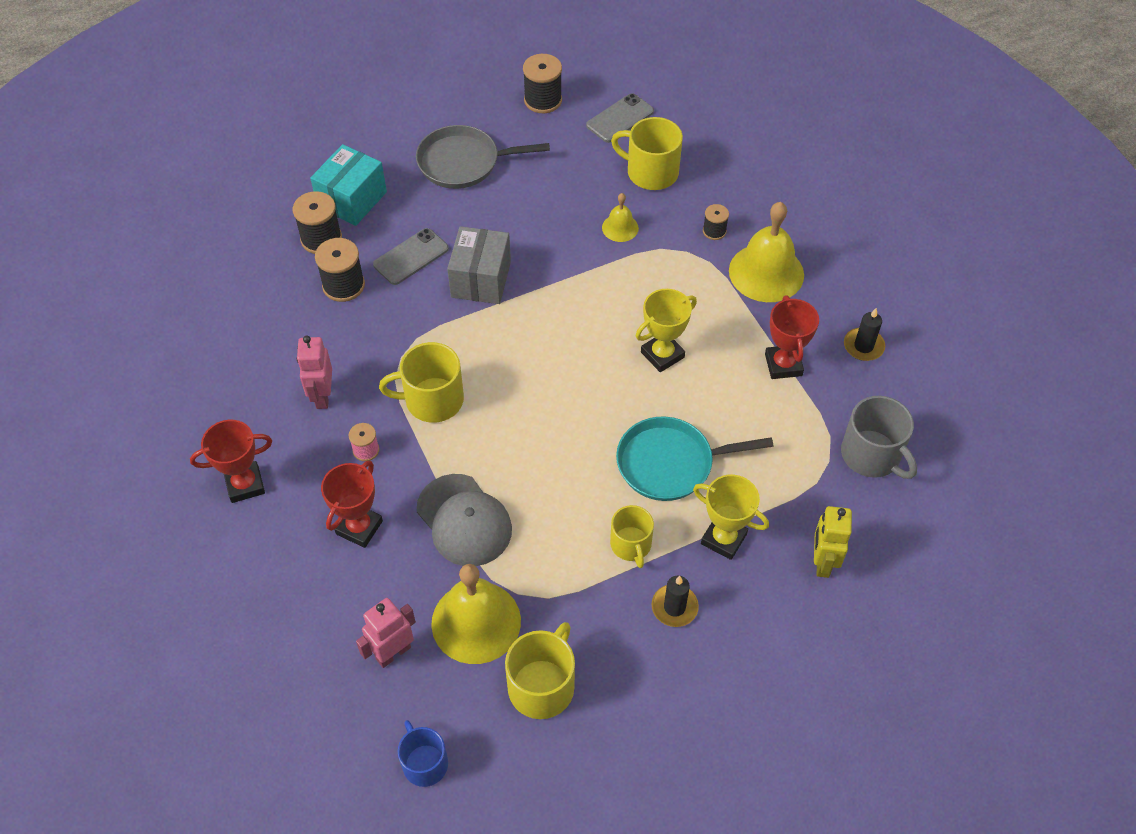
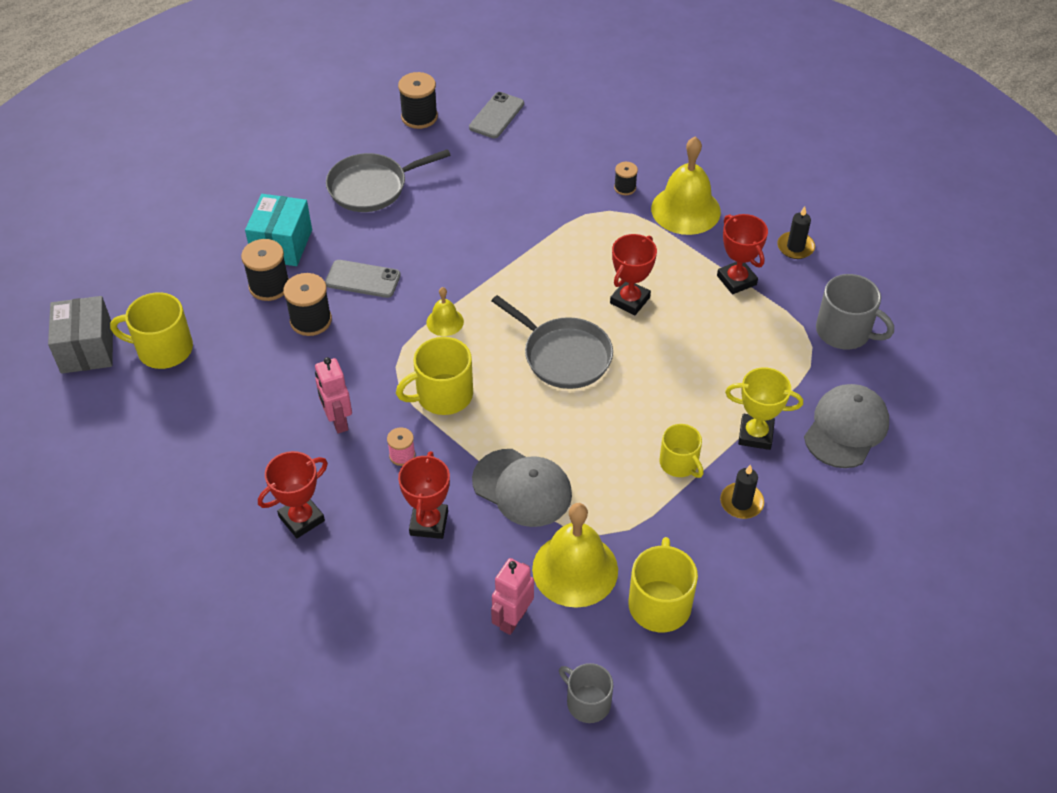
camera: 20 degrees left, 5 degrees down
grey phone [373,228,449,285] -> grey phone turned 75 degrees clockwise [325,260,401,298]
blue mug [398,720,448,787] -> grey mug [559,663,613,723]
grey box [447,226,511,304] -> grey box moved to [48,296,113,374]
yellow bell [602,193,639,242] -> yellow bell moved to [426,287,464,336]
yellow mug [611,117,683,190] -> yellow mug moved to [110,292,193,369]
turquoise pan [616,416,774,501] -> none
yellow trophy [635,289,697,372] -> red trophy [610,234,657,315]
yellow robot [814,506,852,578] -> grey cap [804,384,889,468]
none -> grey pan [492,295,613,389]

